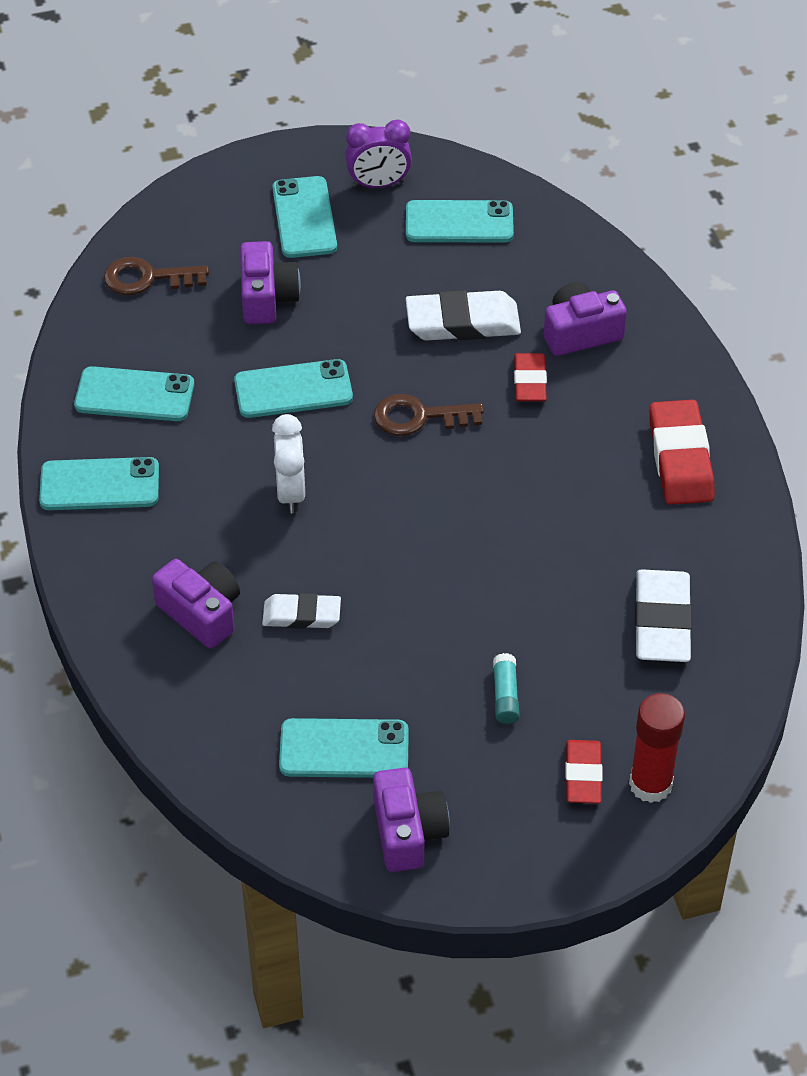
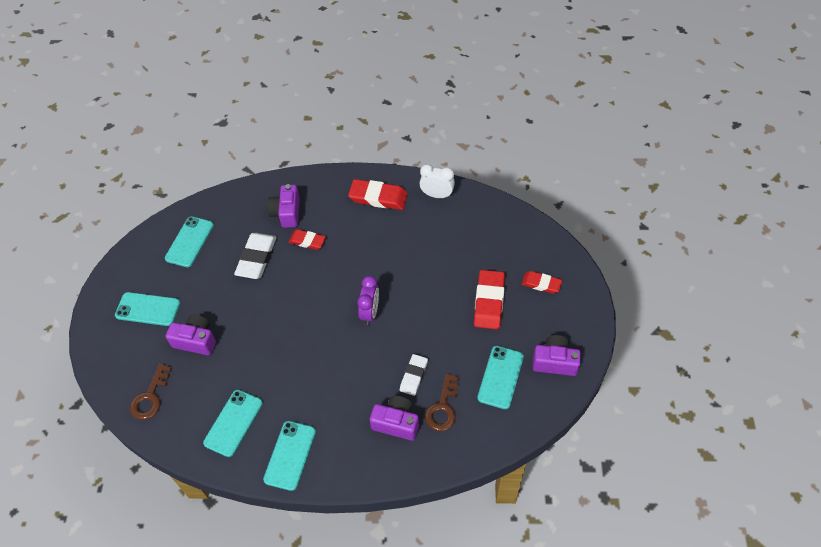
camera: 70 degrees left, 5 degrees up
purple camera [152,559,240,648] -> purple camera turned 45 degrees clockwise [370,396,419,441]
turquoise phone [234,359,353,418] -> none
white clock [272,414,306,513] -> white clock moved to [419,164,455,198]
purple clock [345,119,412,188] -> purple clock moved to [357,276,379,325]
brown key [374,394,484,436] -> brown key moved to [425,373,459,431]
turquoise glue stick [493,653,520,724] -> red eraser [474,270,505,330]
red glue stick [629,693,685,803] -> none
white eraser [635,569,692,662] -> none

